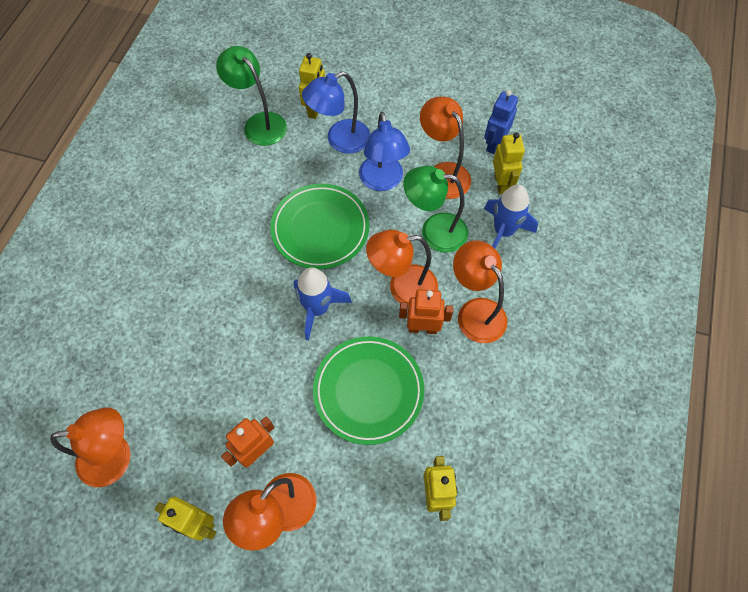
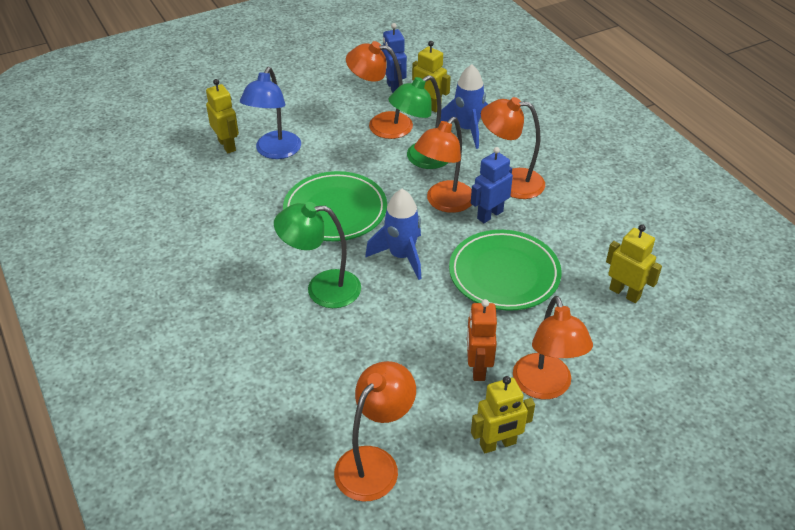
camera: 45 degrees left, 20 degrees down
green lamp [216,46,287,146] -> green lamp moved to [274,202,361,308]
blue lamp [359,112,410,191] -> none
orange robot [399,289,453,334] -> blue robot [471,147,513,223]

